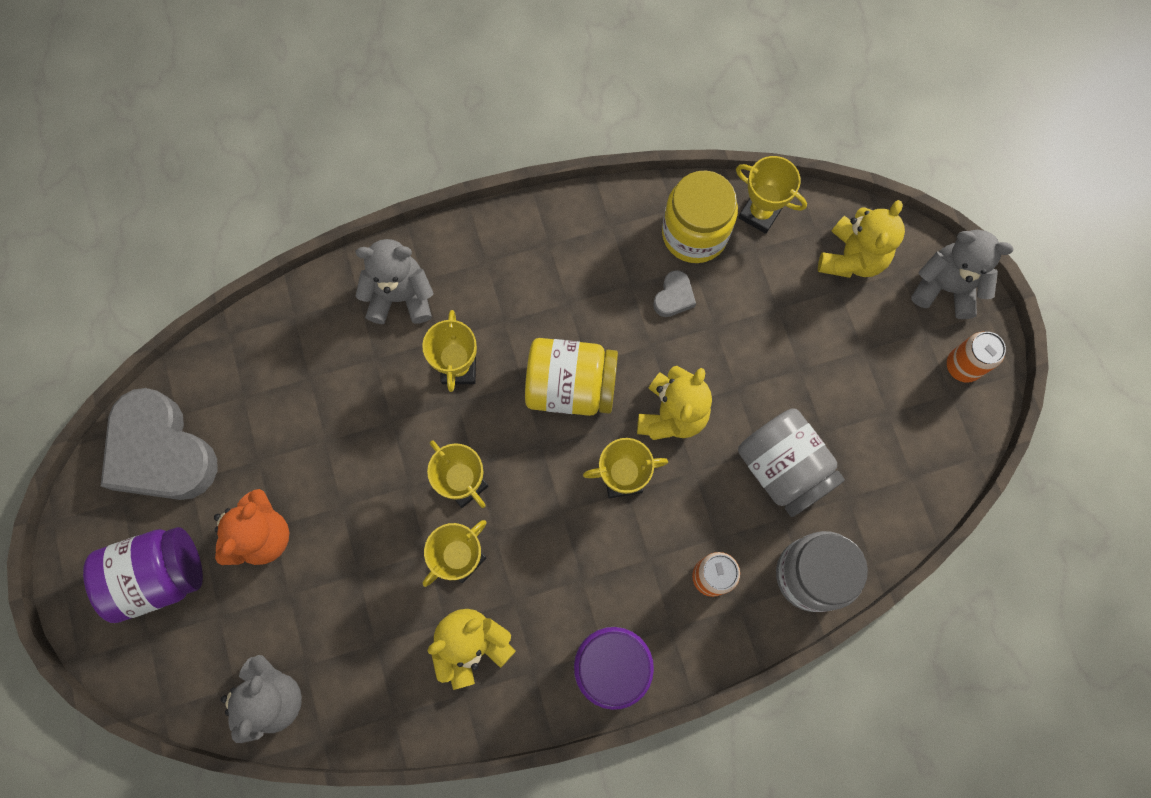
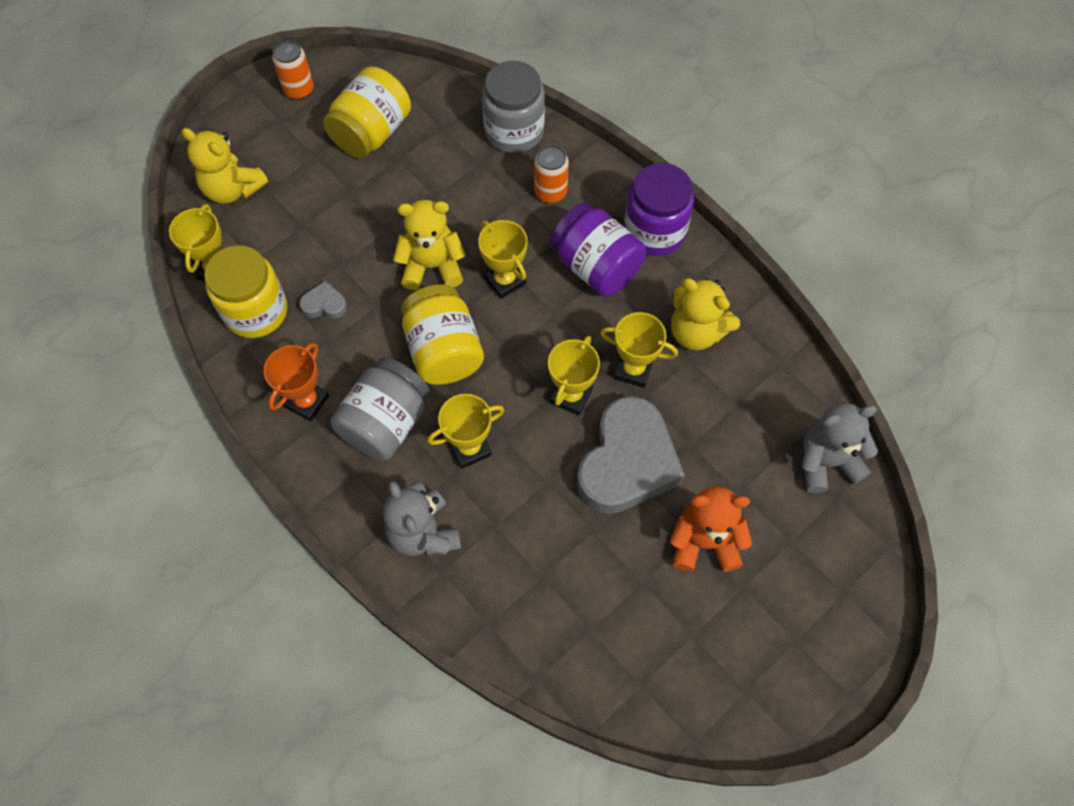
camera: 115 degrees left, 10 degrees down
purple jar [83,527,203,623] -> purple jar moved to [550,202,646,296]
grey heart [101,388,218,500] -> grey heart moved to [577,396,685,514]
grey jar [738,408,845,517] -> grey jar moved to [330,357,430,461]
yellow teddy bear [818,200,905,278] -> yellow teddy bear turned 150 degrees counterclockwise [181,128,268,204]
grey teddy bear [911,230,1014,319] -> none
none -> orange trophy [264,342,329,422]
none -> yellow jar [323,66,411,158]

